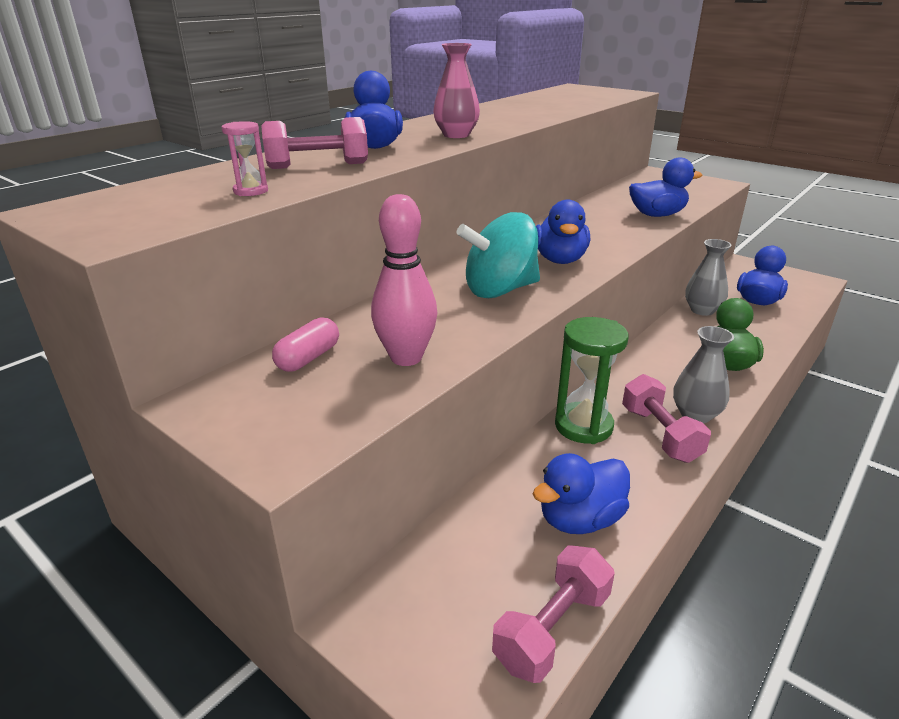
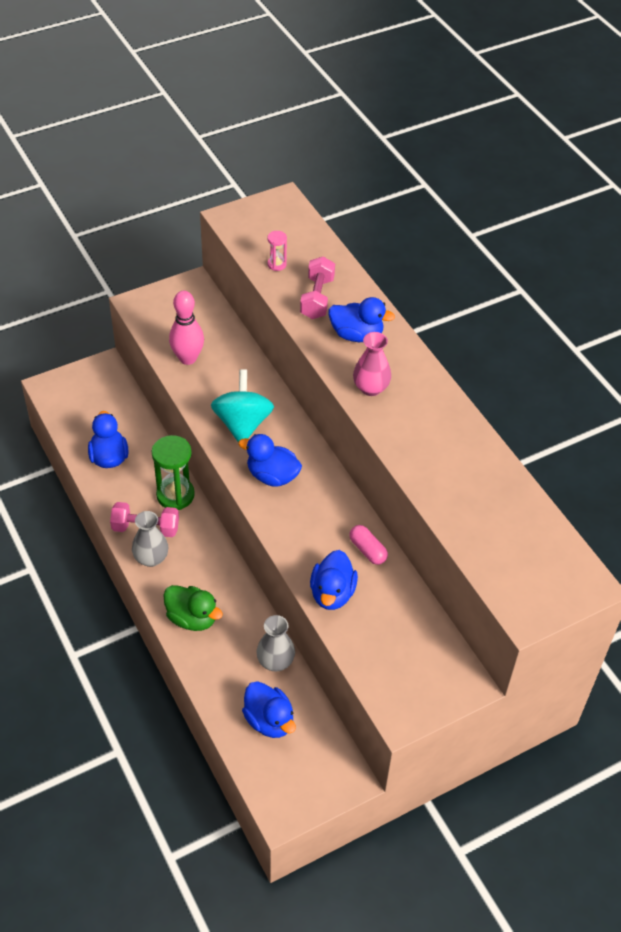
camera: 110 degrees right, 20 degrees up
pink capsule [272,317,339,372] -> pink capsule moved to [349,525,388,565]
pink dumbbell [492,545,615,683] -> none

